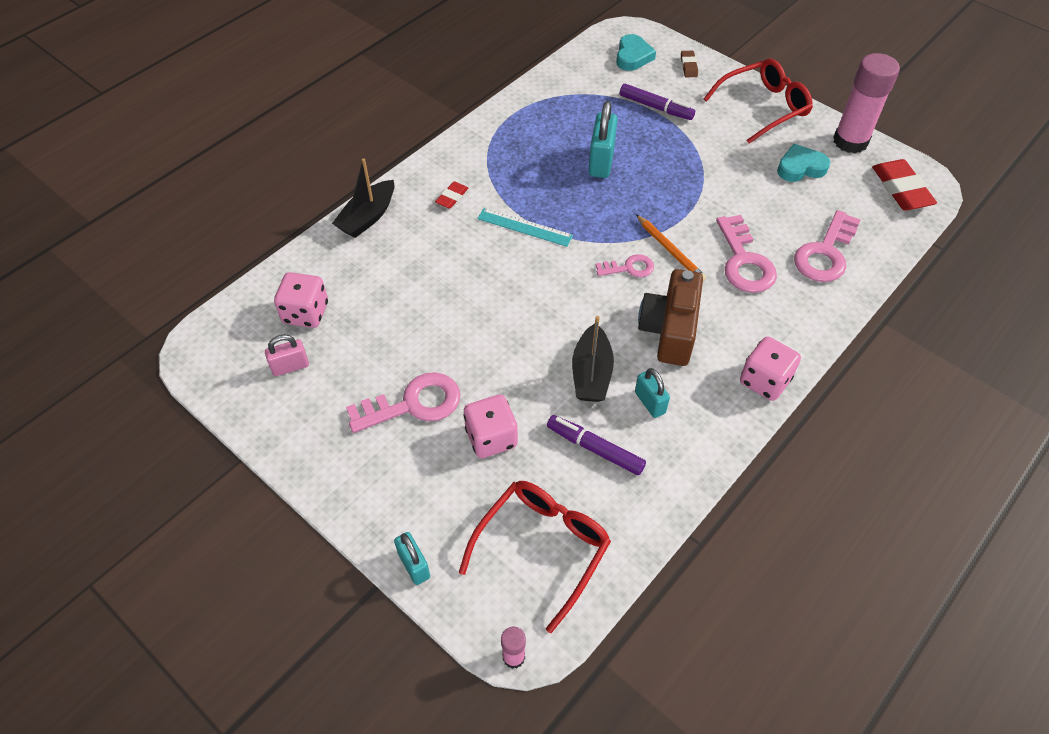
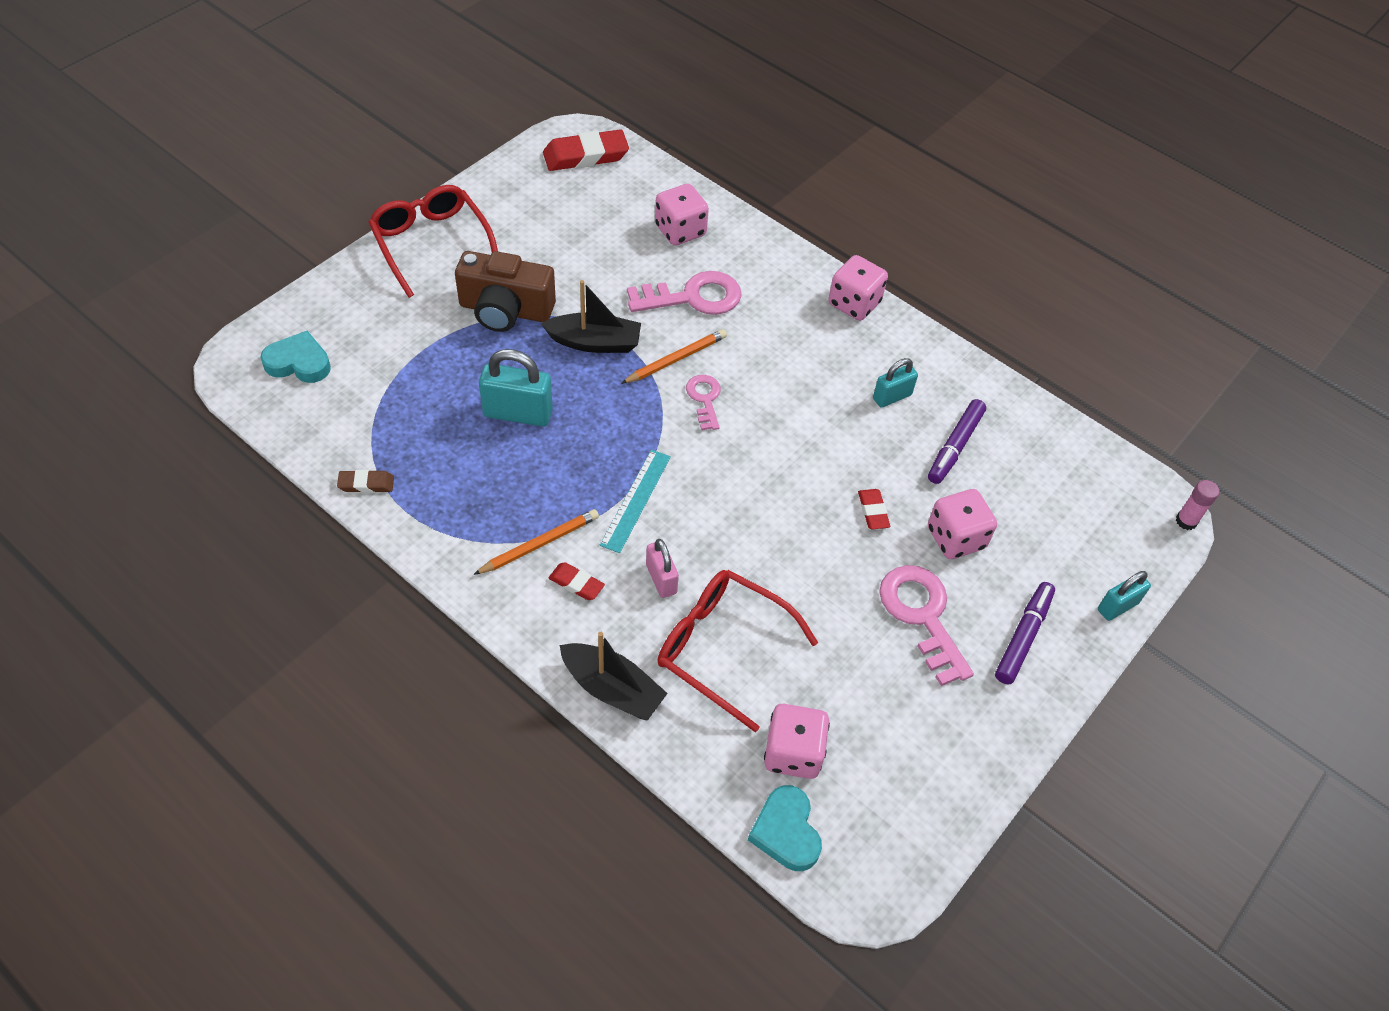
camera: 95 degrees left, 0 degrees up
pink padlock [265,334,309,376] -> pink padlock moved to [646,539,679,598]
red glasses [459,481,611,633] -> red glasses moved to [658,570,818,732]
black boat [572,316,614,402] -> black boat moved to [541,280,641,353]
purple marker [620,84,695,120] -> purple marker moved to [995,582,1055,685]
brown camera [638,269,703,366] -> brown camera moved to [455,251,556,332]
brown eraser [681,51,698,77] -> brown eraser moved to [337,470,394,493]
turquoise heart [777,144,830,182] -> turquoise heart moved to [748,785,822,871]
pink key [794,210,860,282] -> pink dice [655,184,709,246]
pink glue stick [833,53,900,153] -> none
none -> orange pencil [473,509,599,575]
none -> red eraser [858,489,890,529]

